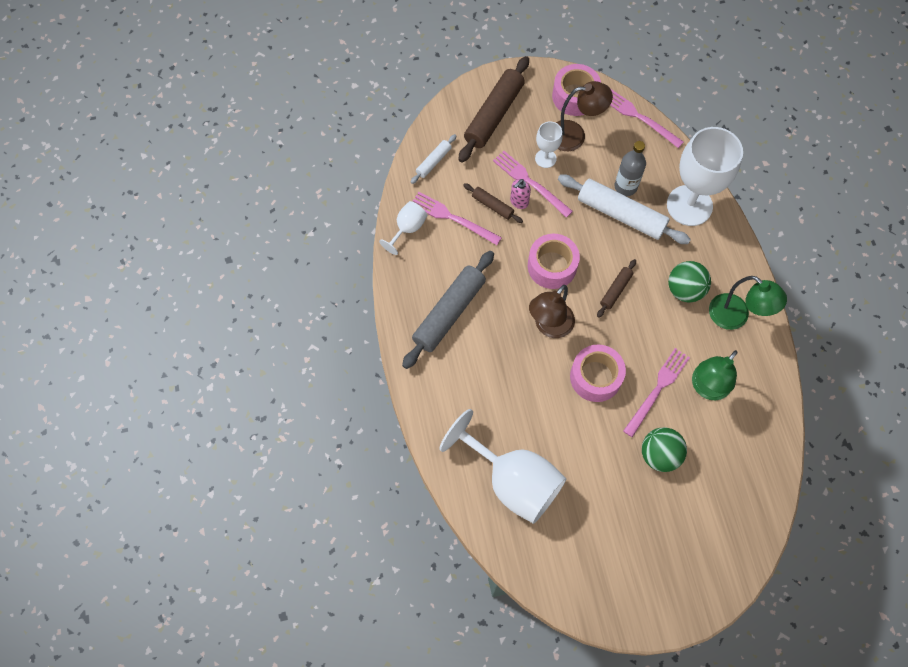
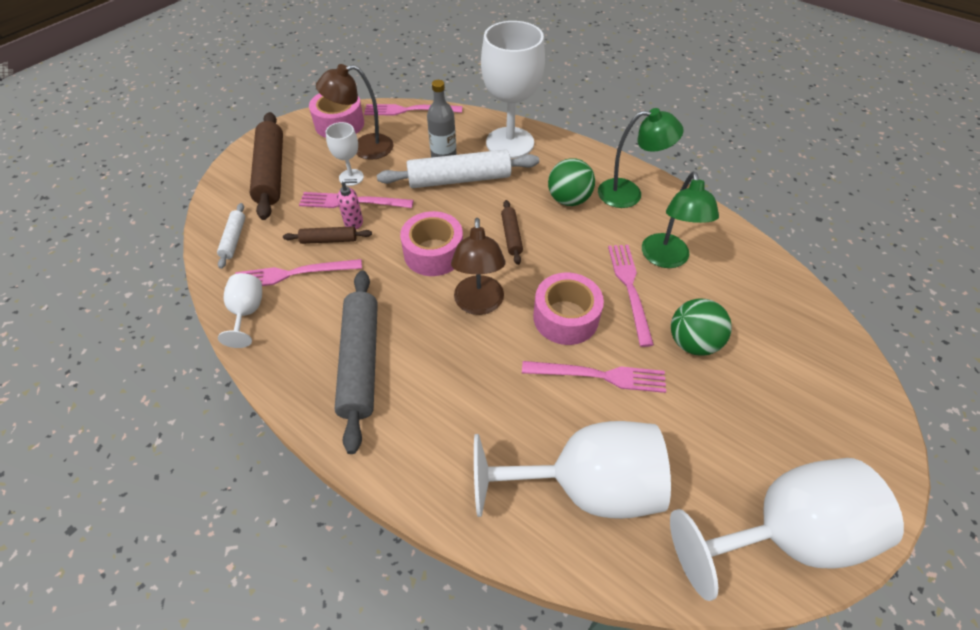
camera: 40 degrees left, 15 degrees down
pink soap dispenser [510,179,531,209] -> pink soap dispenser turned 105 degrees counterclockwise [337,179,363,229]
brown lamp [556,81,613,151] -> brown lamp turned 150 degrees counterclockwise [316,64,393,160]
none -> pink fork [522,361,666,393]
none -> white goblet [670,458,904,601]

